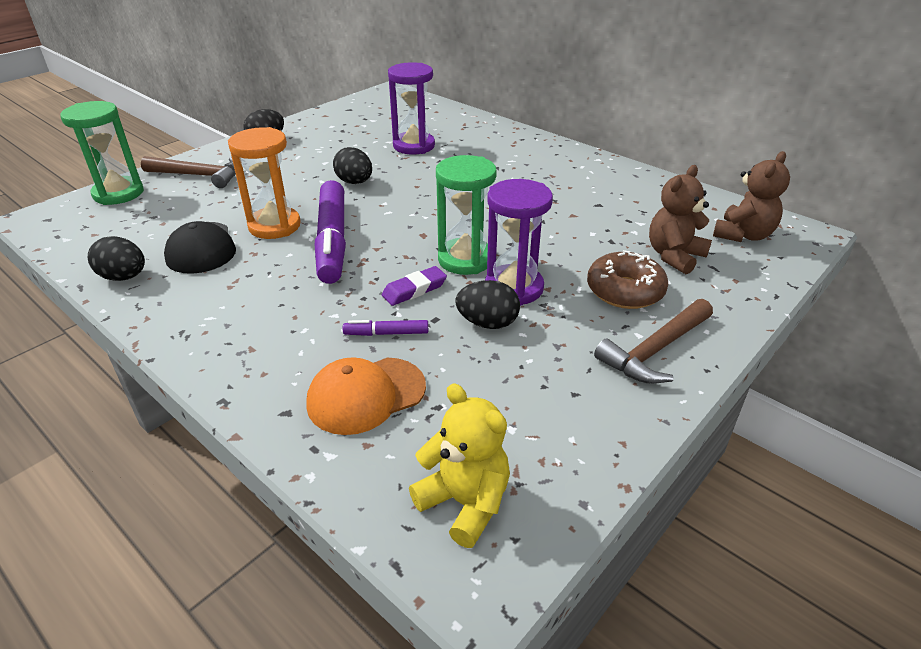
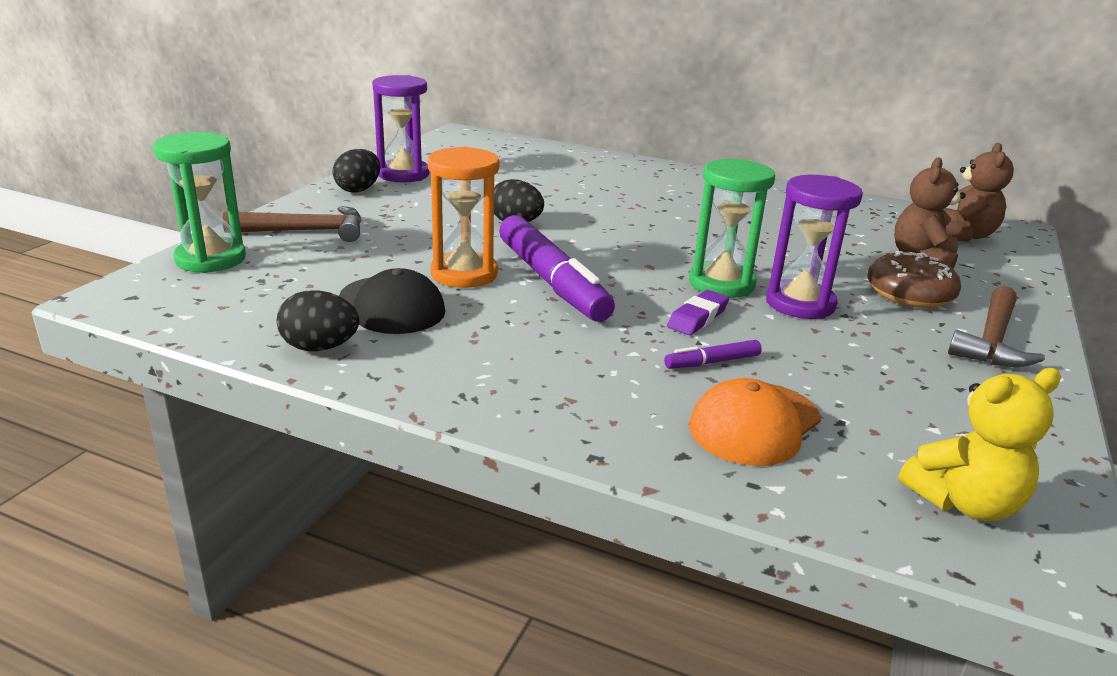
camera: 20 degrees left, 10 degrees down
purple hourglass [388,62,435,155] -> purple hourglass moved to [372,75,429,183]
yellow teddy bear [409,383,510,548] -> yellow teddy bear turned 135 degrees clockwise [898,368,1061,521]
black egg [455,280,520,329] -> none

